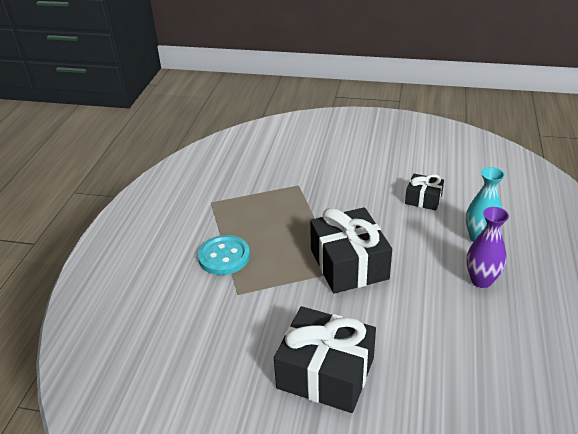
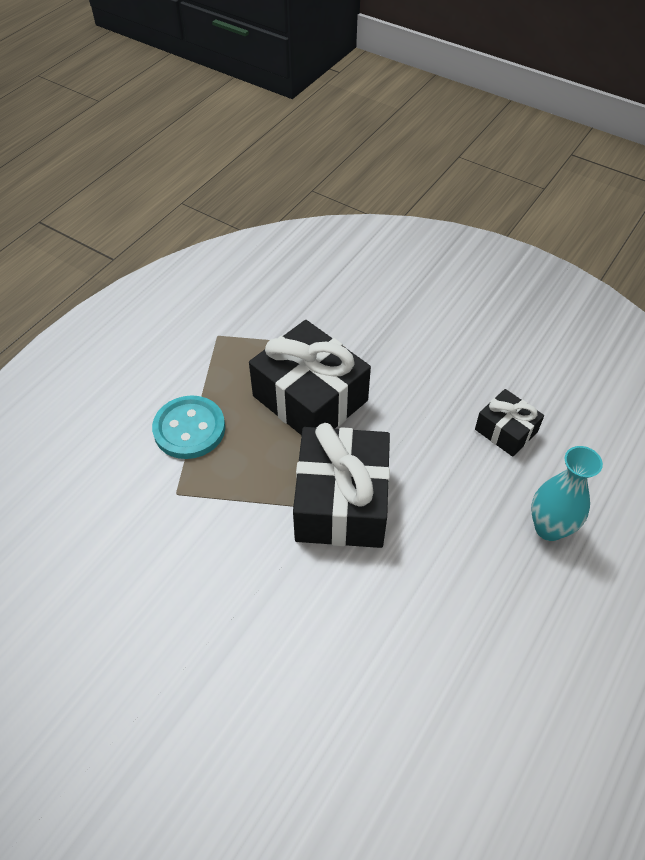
camera: 20 degrees right, 15 degrees up
black gift [274,306,376,413] -> black gift moved to [249,320,371,435]
purple vase [467,207,509,288] -> none

